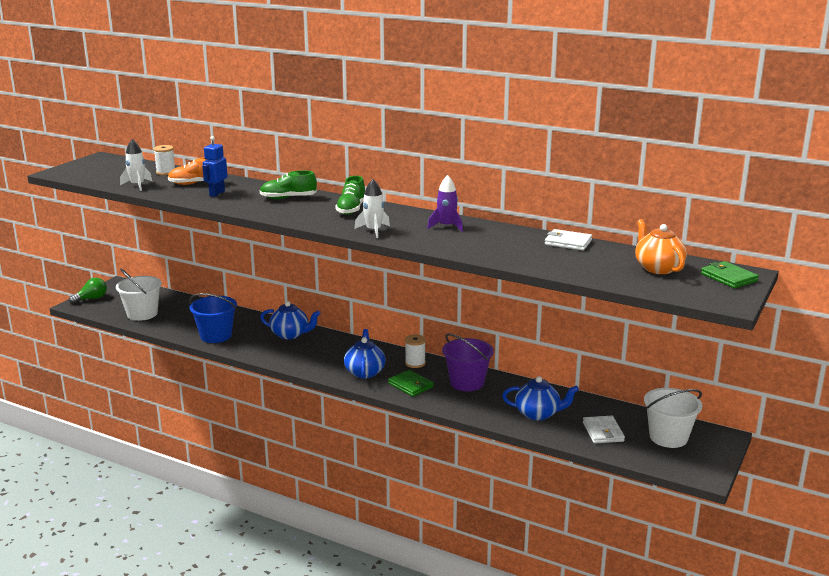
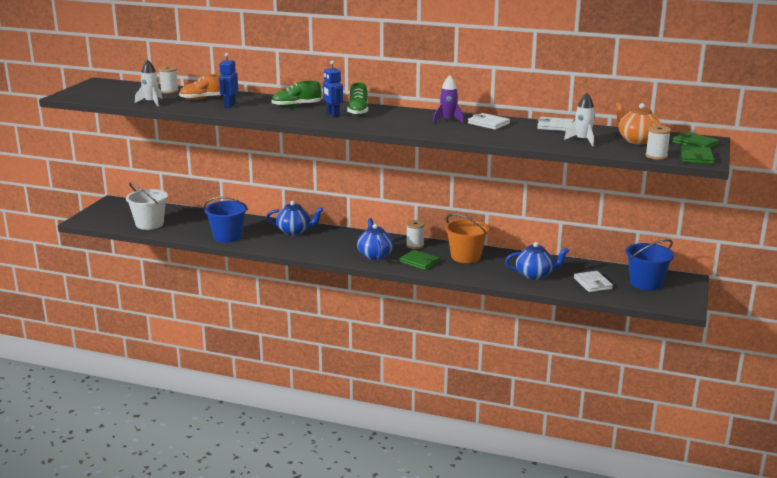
camera: 10 degrees left, 0 degrees up
green light bulb [69,278,107,304] -> none
white rocket [354,179,390,238] -> white rocket moved to [564,93,595,146]
purple bucket [442,333,494,391] -> orange bucket [445,214,489,263]
white bucket [644,388,702,448] -> blue bucket [626,239,674,291]
none -> blue robot [323,61,343,117]
none -> white wallet [468,113,510,130]
none -> white spool [645,125,671,160]
none -> green wallet [680,146,714,164]

